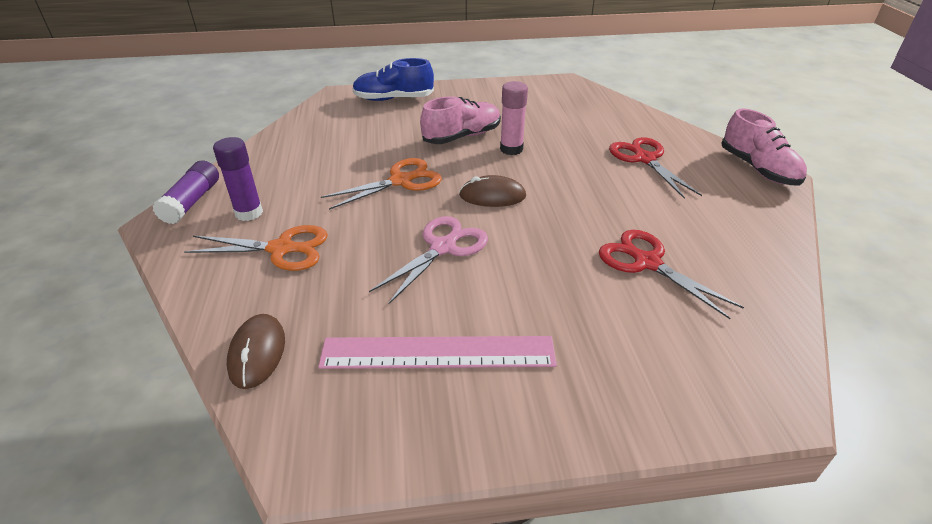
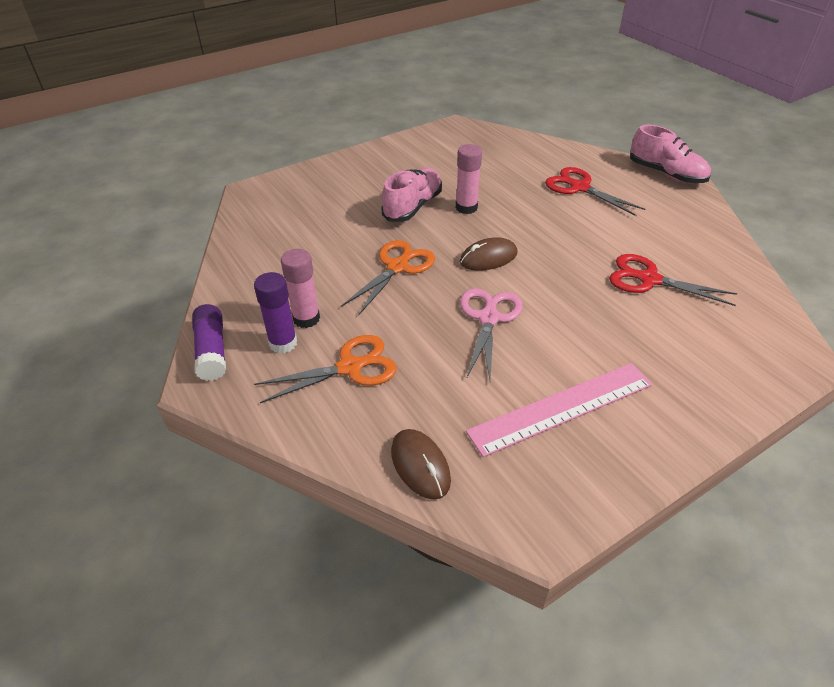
camera: 25 degrees left, 5 degrees up
blue shoe [352,58,434,101] -> none
none -> pink glue stick [281,249,320,328]

